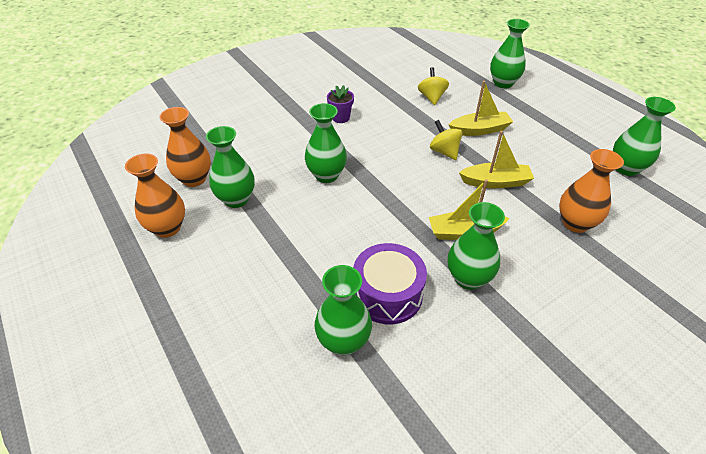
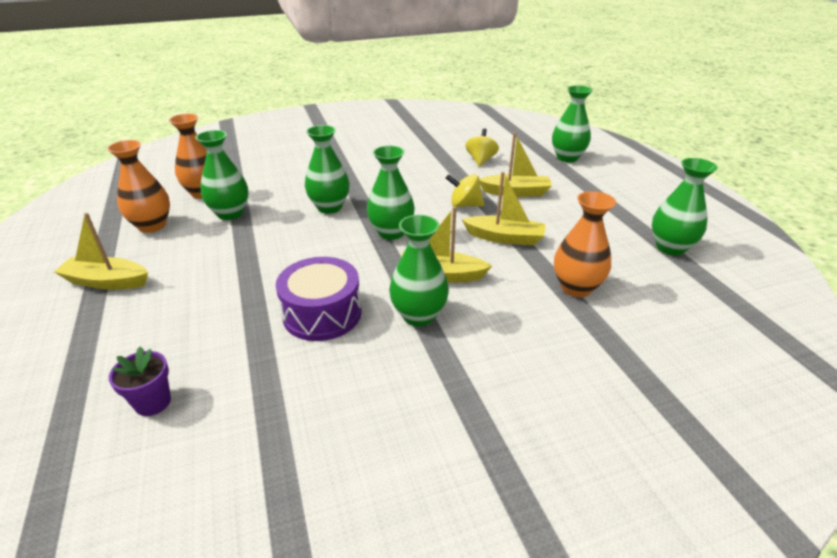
camera: 15 degrees right, 10 degrees down
green vase [315,265,372,355] -> green vase moved to [367,146,415,240]
purple flower pot [327,85,354,123] -> purple flower pot moved to [109,347,171,416]
yellow spinning top [430,120,463,160] -> yellow spinning top turned 60 degrees counterclockwise [446,174,484,207]
none -> yellow boat [54,213,148,290]

